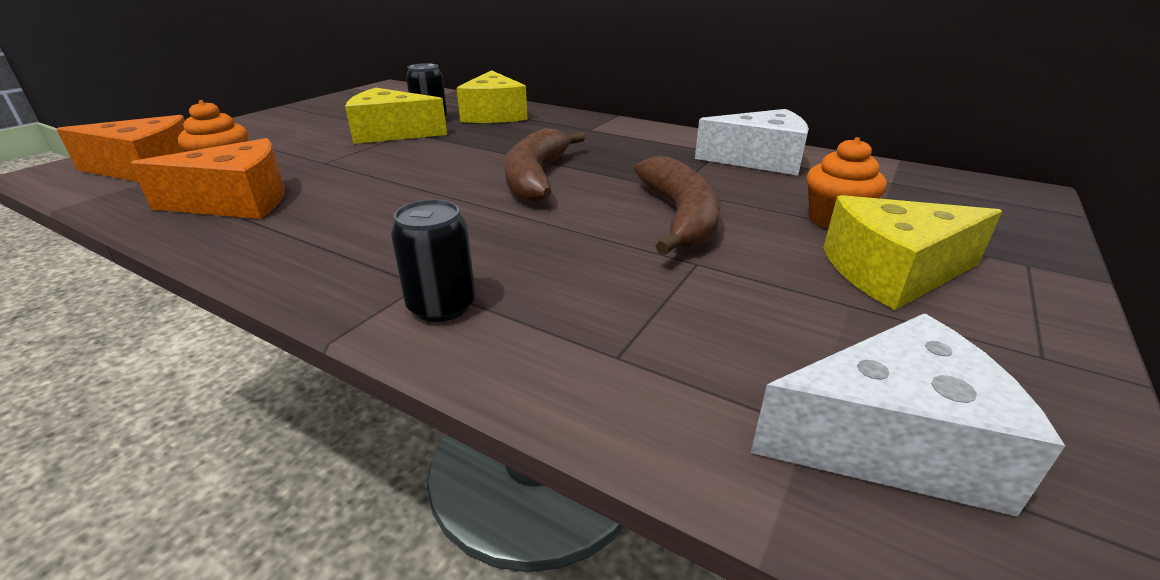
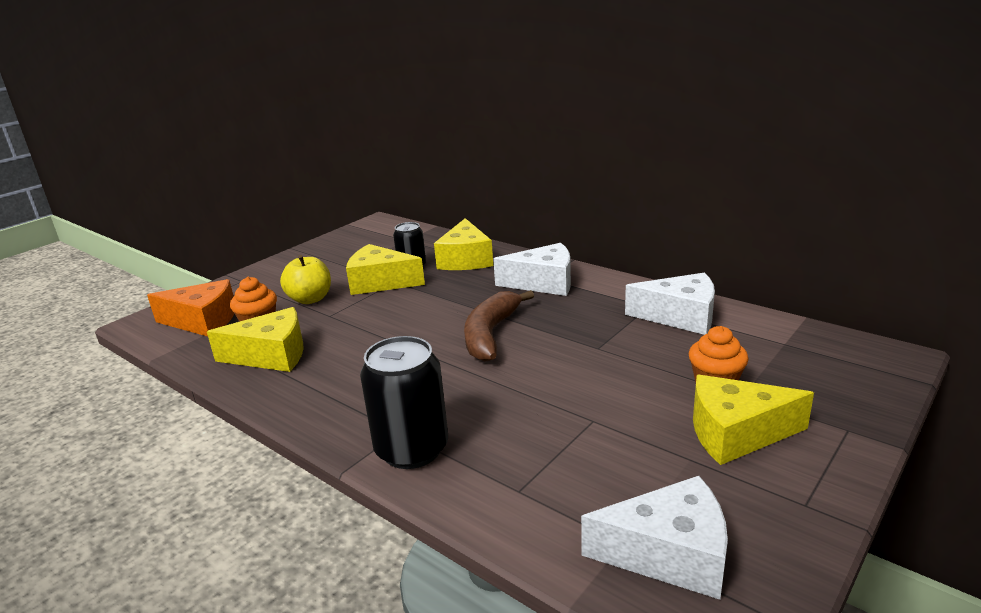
camera: 10 degrees right, 5 degrees down
orange cheese [130,138,285,219] -> yellow cheese [207,307,304,372]
black can [391,199,475,322] -> black can [360,336,448,469], size x1.67
brown banana [634,156,721,255] -> none
none -> yellow apple [280,255,331,304]
none -> white cheese [493,243,571,296]

